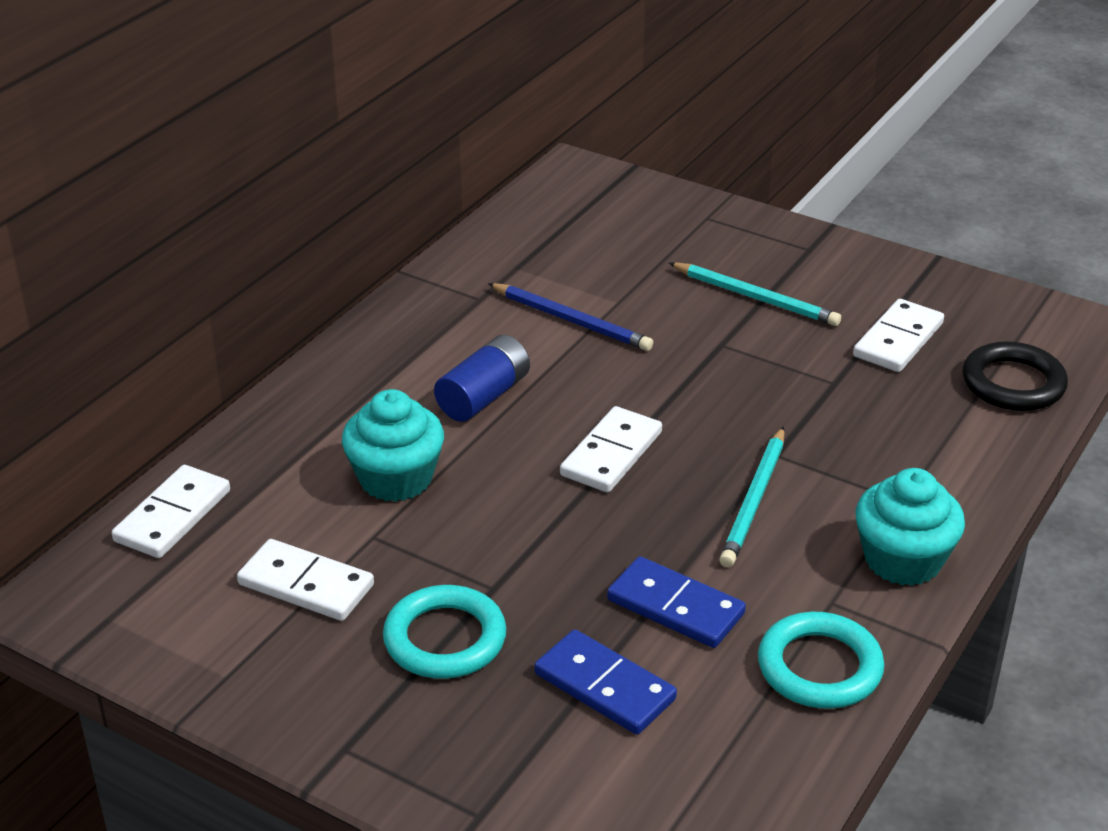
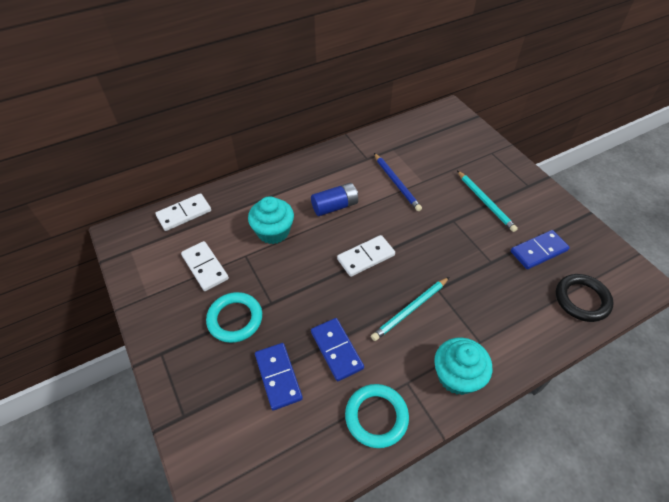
camera: 30 degrees right, 15 degrees up
white domino [853,299,944,372] -> blue domino [511,230,570,269]

